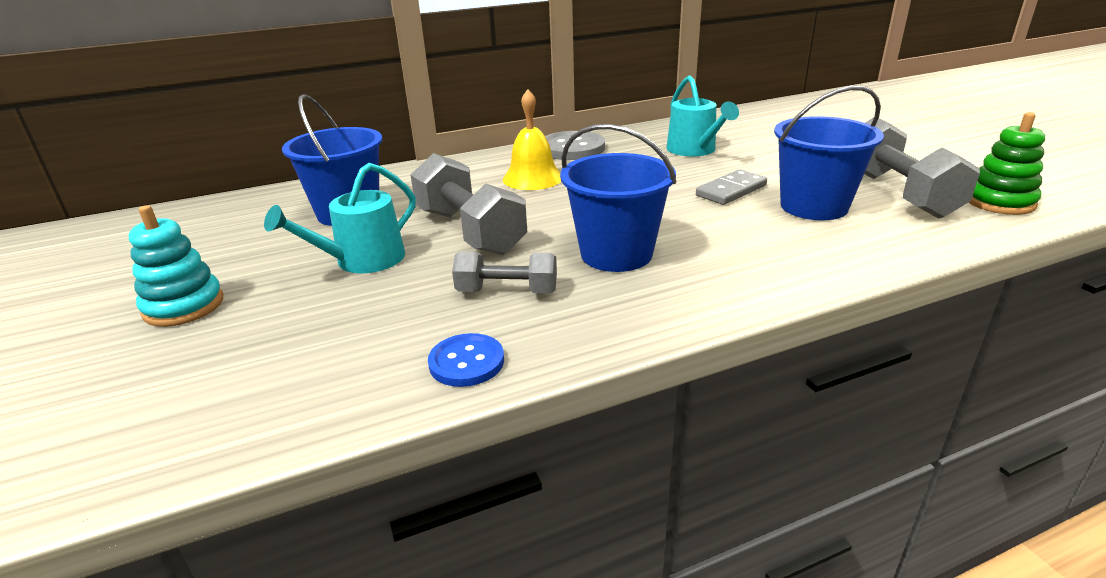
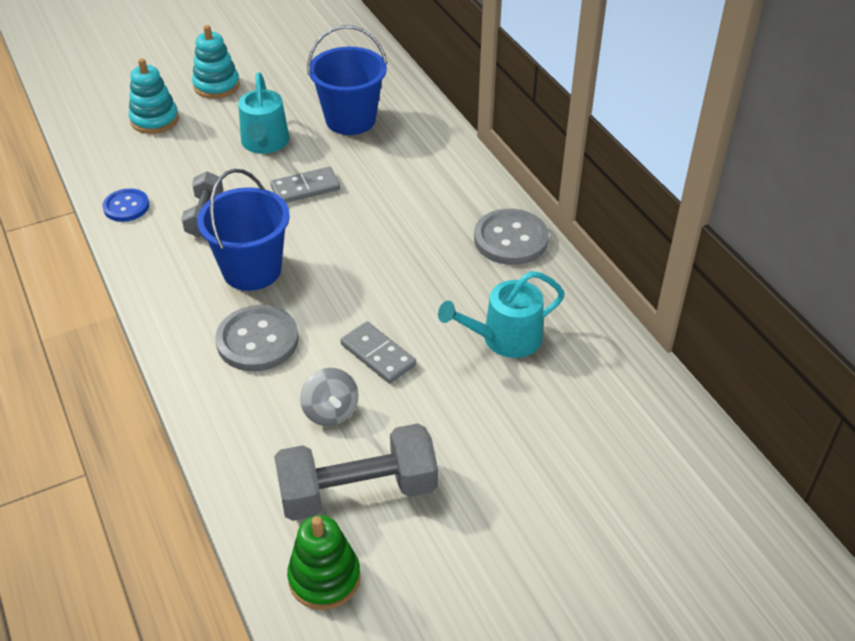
camera: 85 degrees right, 15 degrees up
turquoise watering can [264,163,416,273] -> turquoise watering can turned 135 degrees counterclockwise [238,72,289,154]
grey dumbbell [411,153,527,255] -> grey domino [270,167,340,203]
yellow bell [503,89,561,190] -> none
blue bucket [774,85,884,220] -> grey spinning top [300,368,359,426]
none -> turquoise stacking toy [129,58,179,134]
none -> grey button [215,305,299,371]

